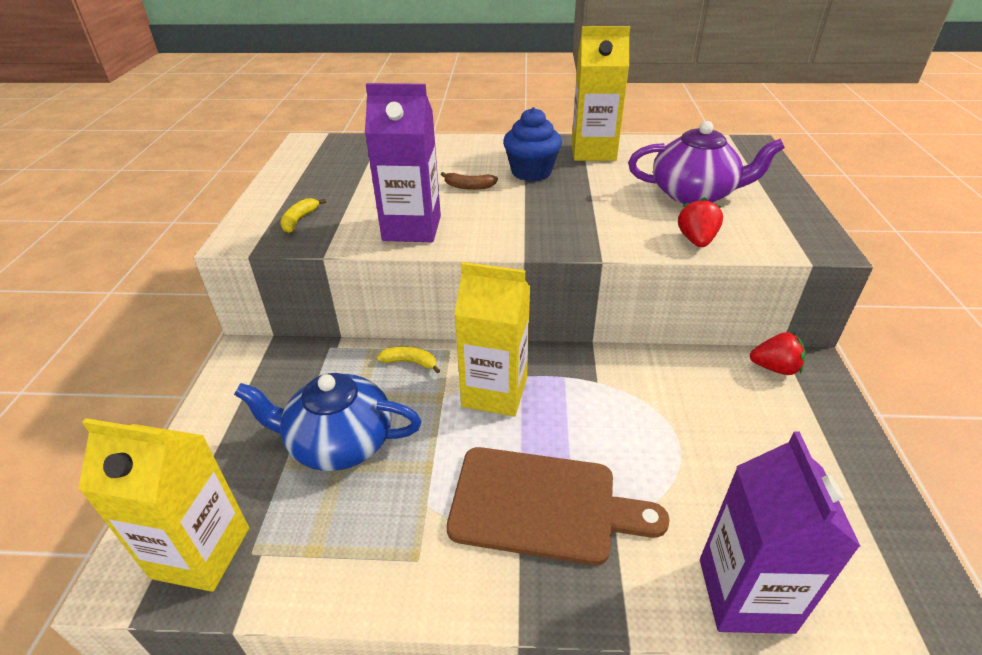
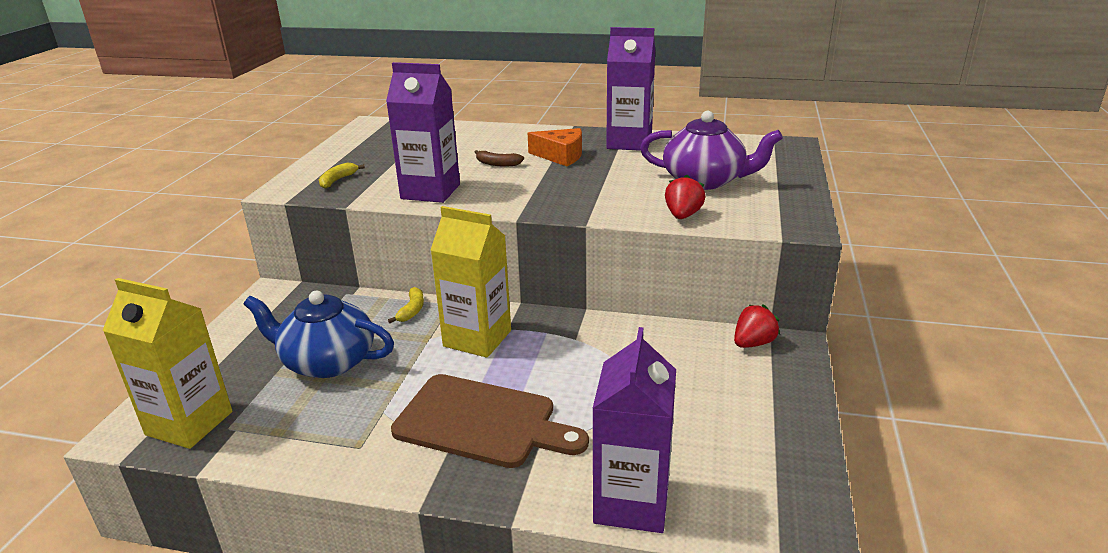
camera: 10 degrees right, 10 degrees down
yellow banana [377,346,440,373] -> yellow banana turned 75 degrees clockwise [388,287,424,323]
blue cupcake [503,107,562,181] -> orange cheese [528,128,582,166]
yellow carton [572,26,630,161] -> purple carton [606,27,655,151]
red strawberry [750,332,806,375] -> red strawberry turned 60 degrees counterclockwise [734,304,780,348]

